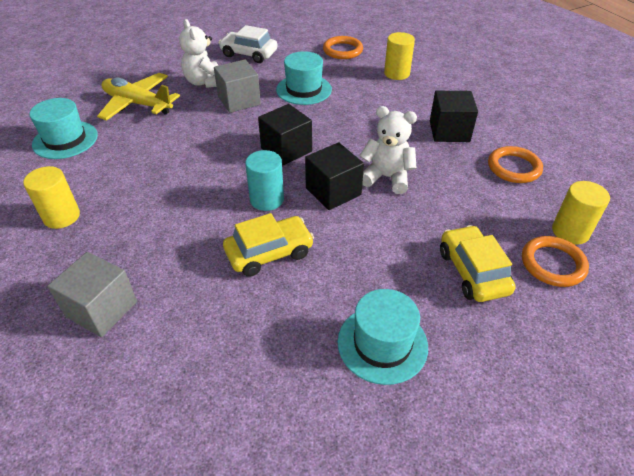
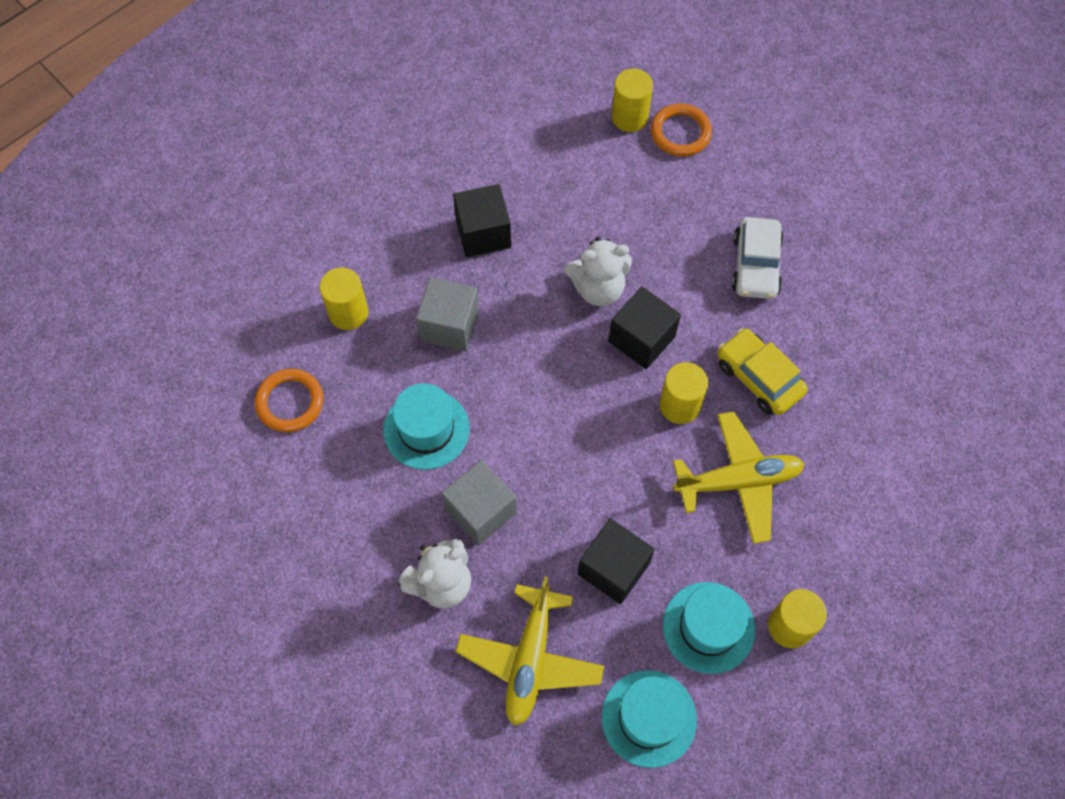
camera: 105 degrees left, 20 degrees up
grey cube [47,252,137,337] -> grey cube moved to [416,277,479,352]
white car [219,25,277,63] -> white car moved to [731,217,784,299]
turquoise cylinder [245,150,284,211] -> yellow cylinder [659,362,708,424]
black cube [258,104,312,166] -> black cube moved to [578,518,655,604]
turquoise hat [337,289,428,385] -> turquoise hat moved to [663,582,755,674]
white teddy bear [359,106,417,194] -> white teddy bear turned 105 degrees counterclockwise [564,237,632,306]
yellow car [440,225,516,302] -> none
orange ring [488,146,543,183] -> none
none -> yellow plane [673,411,805,544]

